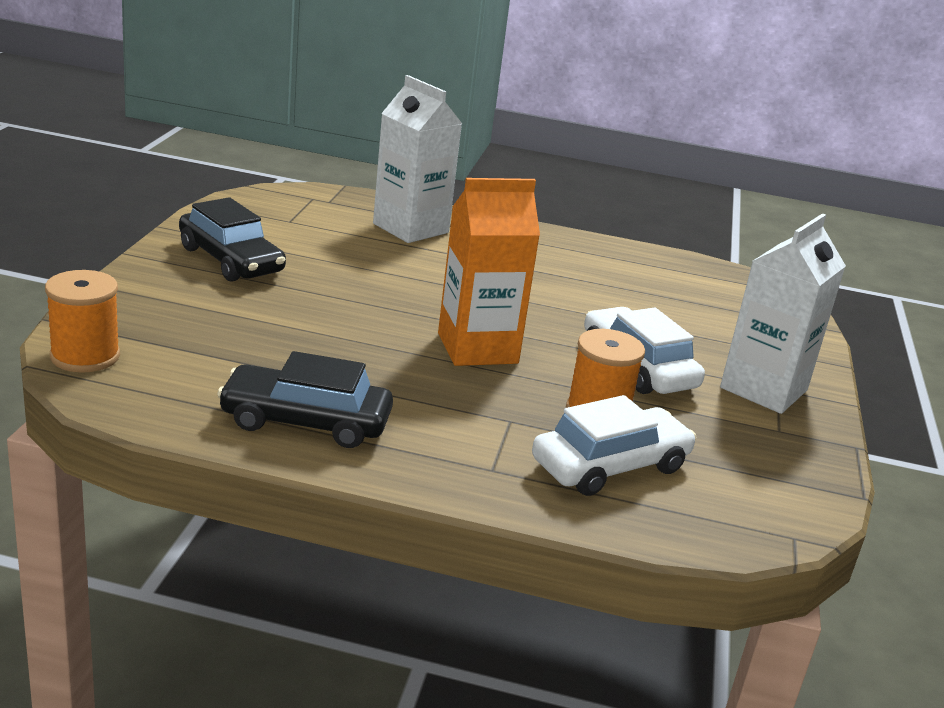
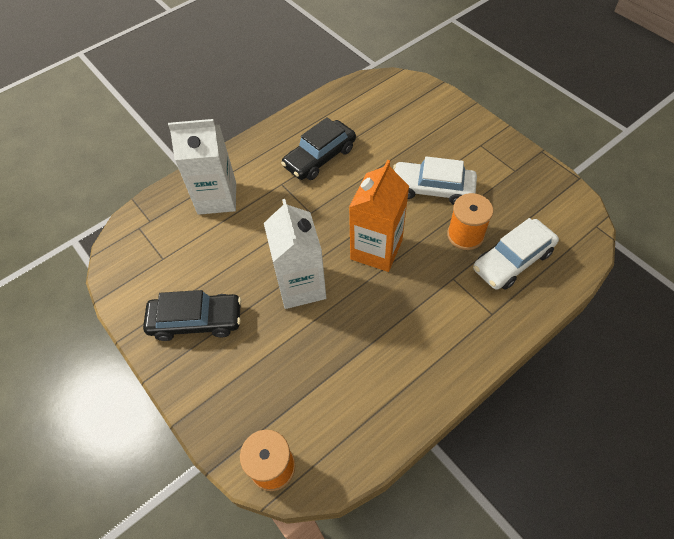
camera: 45 degrees left, 30 degrees up
black car [217,351,393,448] -> black car moved to [281,117,356,180]
white car [532,395,696,496] -> white car turned 135 degrees counterclockwise [473,218,559,290]
white carton [720,213,846,414] -> white carton moved to [264,199,326,309]

